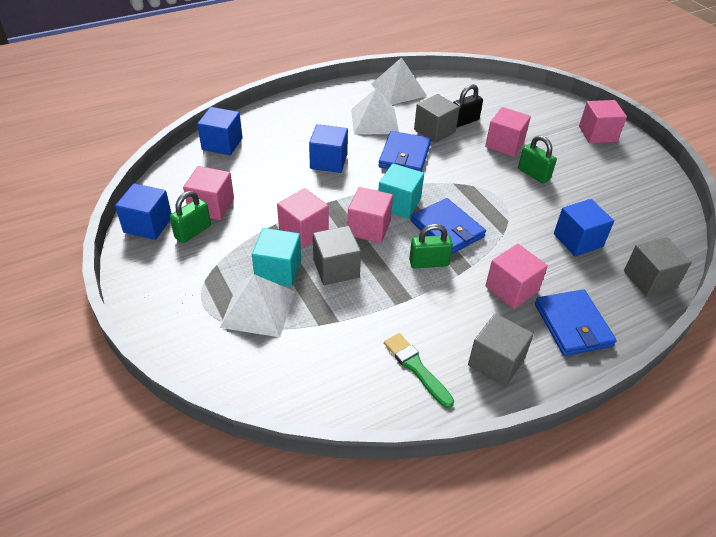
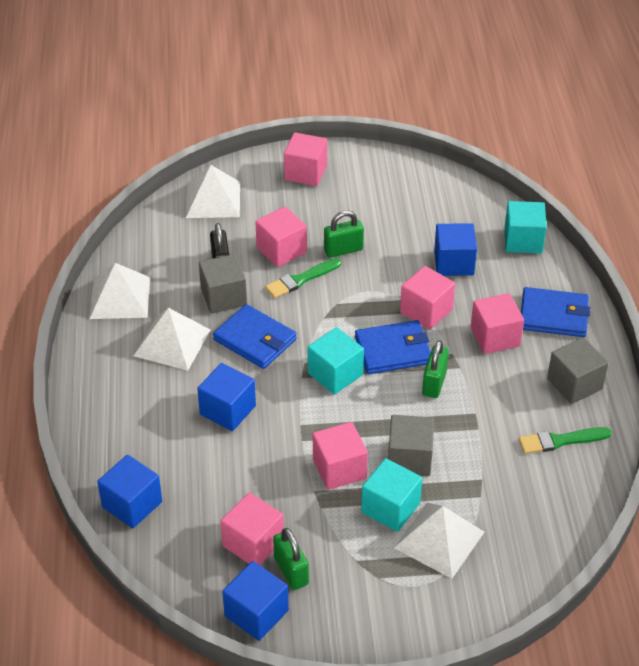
camera: 65 degrees left, 0 degrees up
pink cube [348,187,393,243] -> pink cube moved to [400,266,455,330]
grey cube [624,237,692,297] -> turquoise cube [504,201,547,254]
none -> white pyramid [186,165,240,218]
none -> green brush [265,258,341,298]

